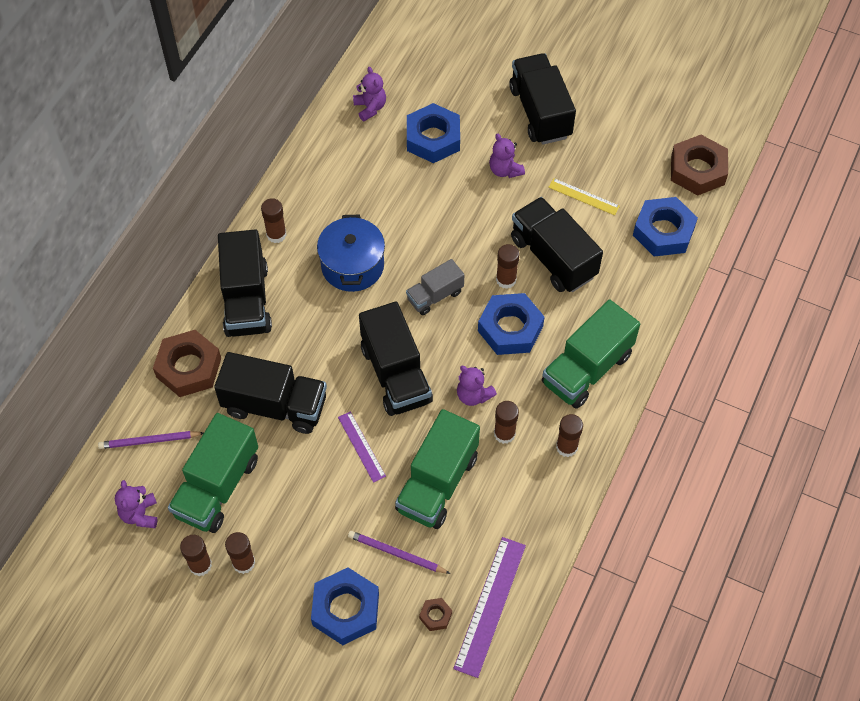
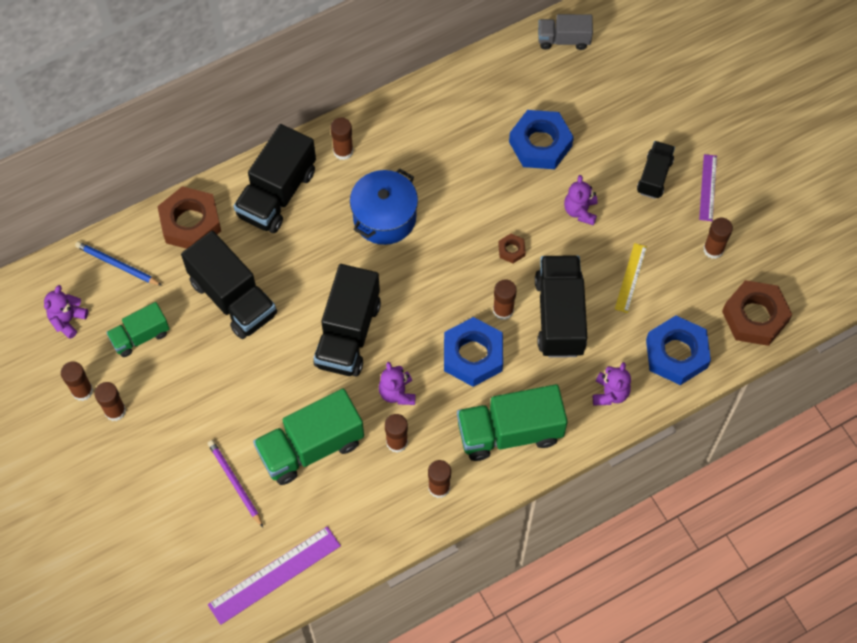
camera: 35 degrees right, 5 degrees up
purple pencil [98,431,204,449] -> blue pencil [75,241,162,286]
green truck [168,413,258,533] -> green truck [106,302,170,357], size x0.58
blue nut [311,568,379,645] -> none
purple ruler [338,412,386,483] -> purple ruler moved to [699,154,717,221]
purple teddy bear [353,67,386,121] -> purple teddy bear moved to [593,362,631,405]
grey truck [406,259,464,315] -> grey truck moved to [538,14,593,50]
brown nut [419,598,452,631] -> brown nut moved to [498,233,526,263]
black truck [509,53,576,144] -> black truck [637,141,675,199], size x0.58
yellow ruler [548,178,620,215] -> yellow ruler turned 45 degrees clockwise [615,243,647,313]
none -> brown glue stick [703,218,733,259]

